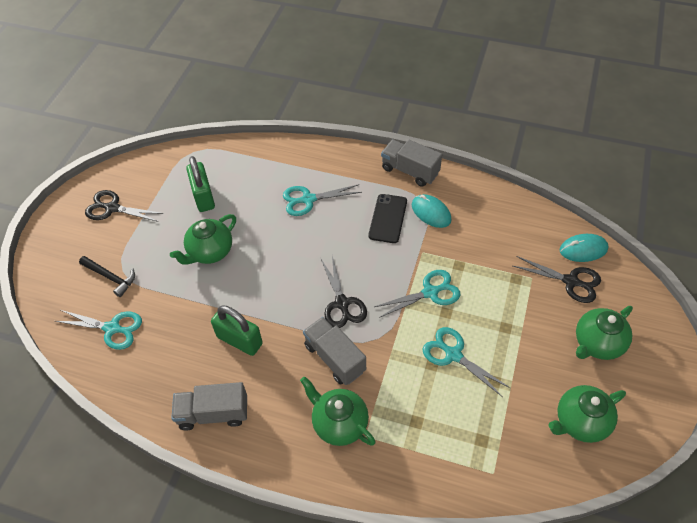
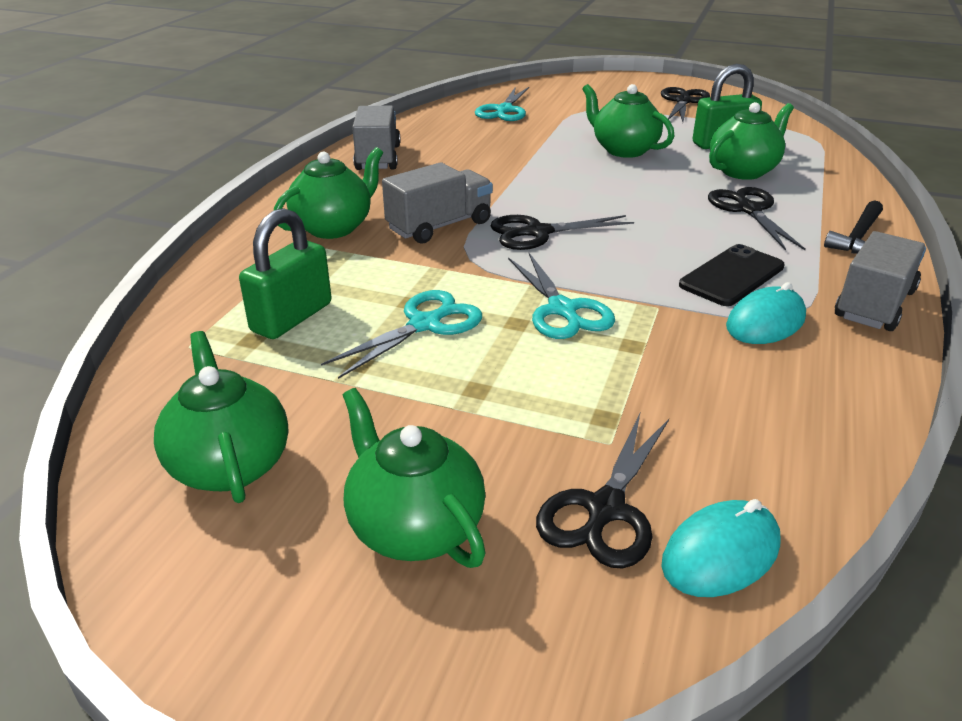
camera: 90 degrees right, 20 degrees down
black hammer [79,256,135,297] -> black hammer moved to [824,200,883,254]
green padlock [211,305,263,356] -> green padlock moved to [239,208,332,339]
turquoise scissors [283,184,362,216] -> black scissors [708,187,806,250]
black phone [368,194,407,243] -> black phone turned 60 degrees counterclockwise [679,244,785,306]
turquoise mouse [560,234,608,262] -> turquoise mouse turned 60 degrees clockwise [661,499,781,597]
none -> green teapot [709,102,794,180]

